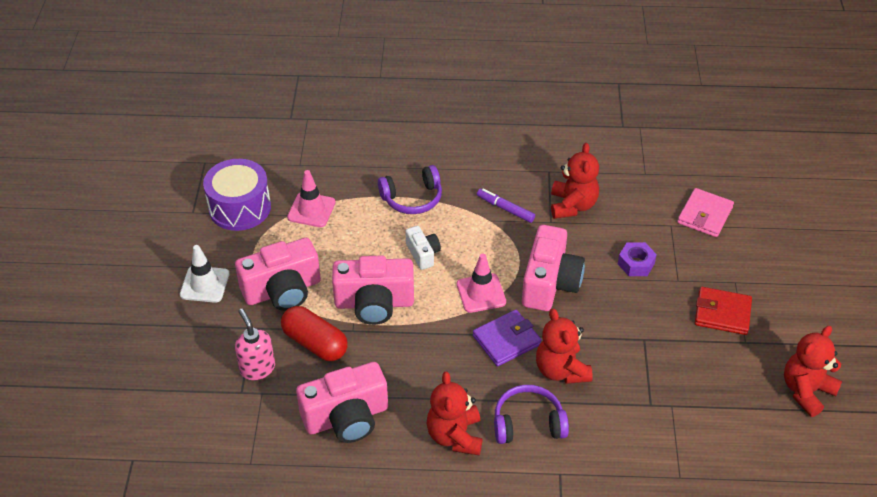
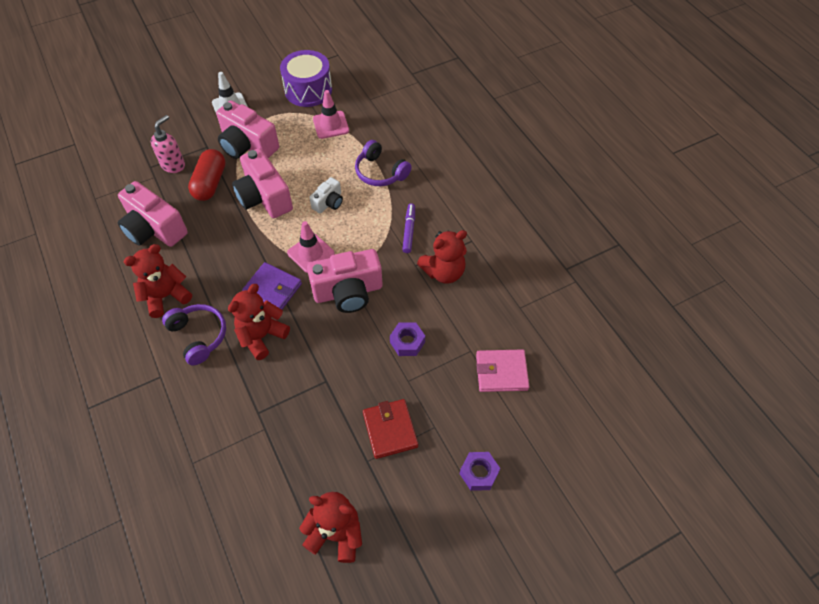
camera: 60 degrees right, 10 degrees up
none -> purple nut [460,452,500,491]

